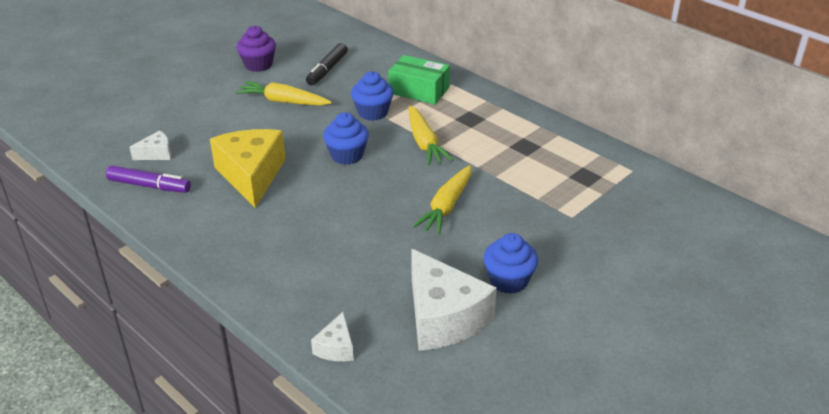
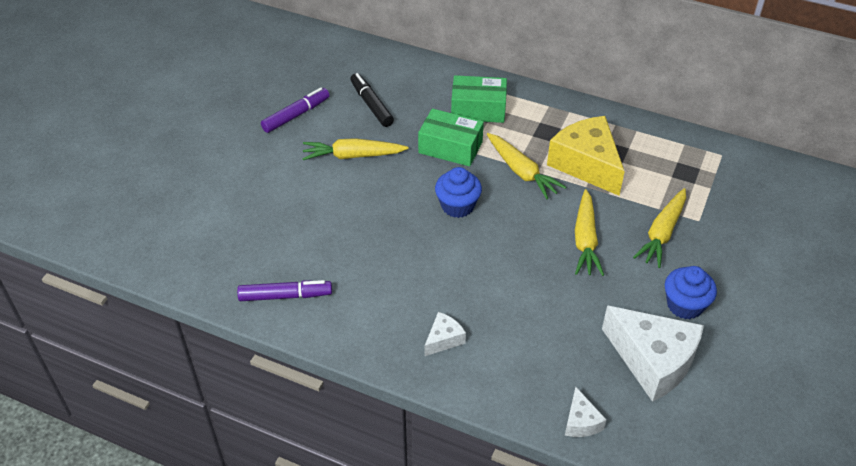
camera: 20 degrees left, 10 degrees up
white cheese [129,130,171,160] -> white cheese moved to [425,312,466,356]
yellow cheese [210,129,286,208] -> yellow cheese moved to [547,116,625,196]
purple cupcake [237,26,276,72] -> purple marker [261,87,330,133]
black marker [306,43,348,85] -> black marker turned 150 degrees clockwise [350,73,394,127]
blue cupcake [351,71,394,121] -> green box [418,109,484,166]
none -> yellow carrot [633,188,686,268]

